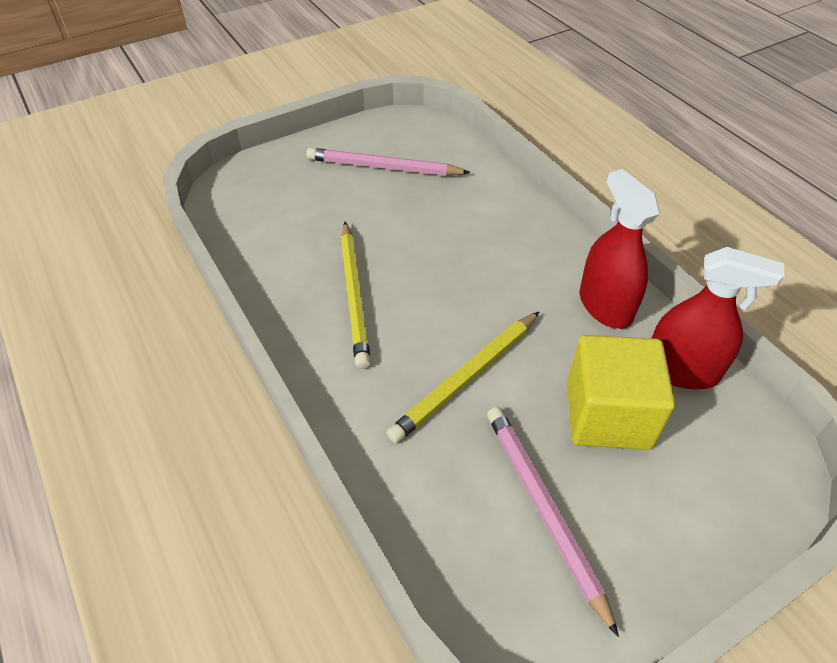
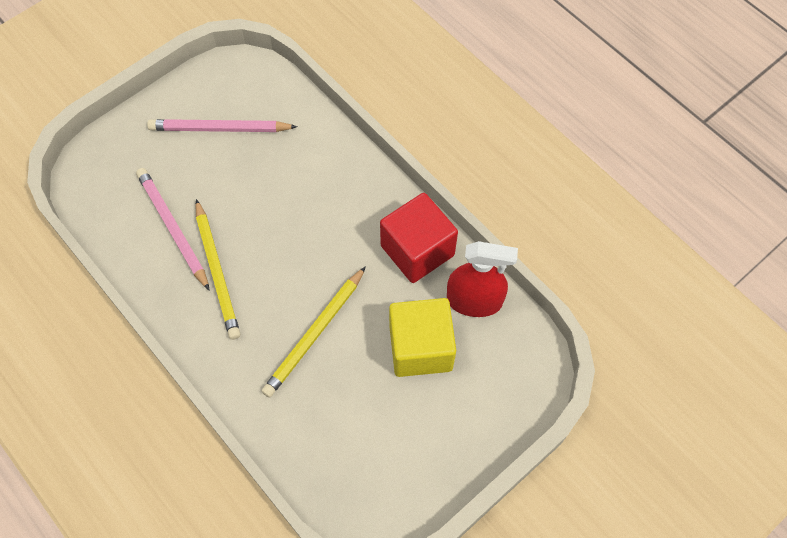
camera: 10 degrees left, 15 degrees up
pink pencil [487,407,619,637] -> pink pencil moved to [136,168,210,291]
red spray bottle [580,169,659,329] -> red cube [380,193,458,283]

